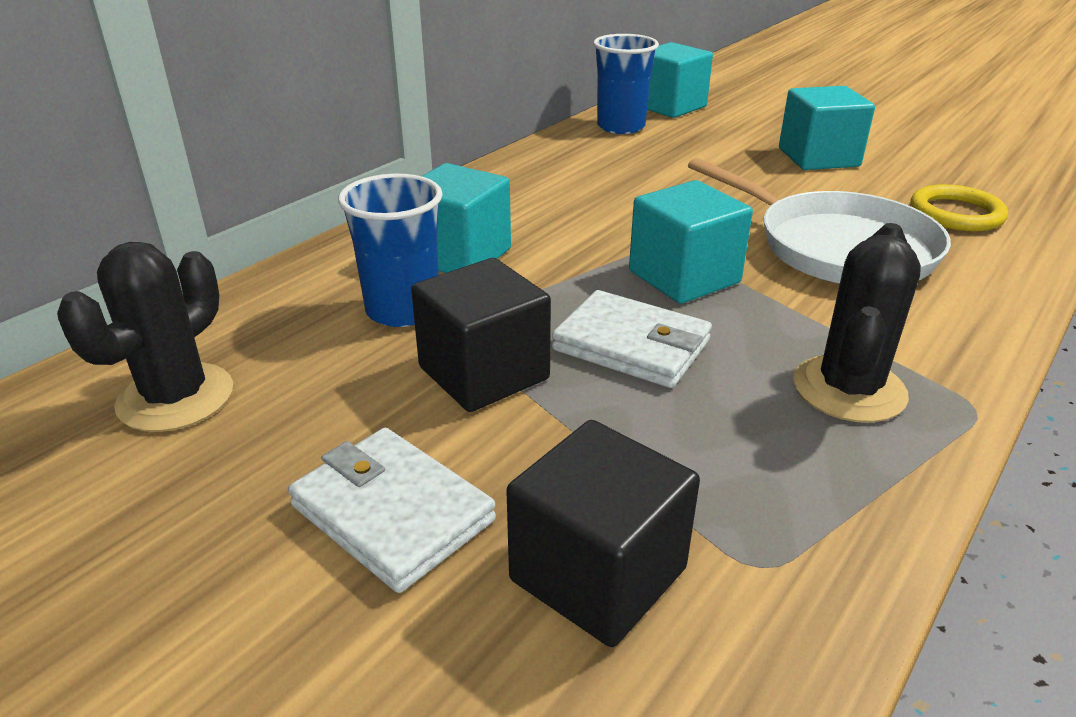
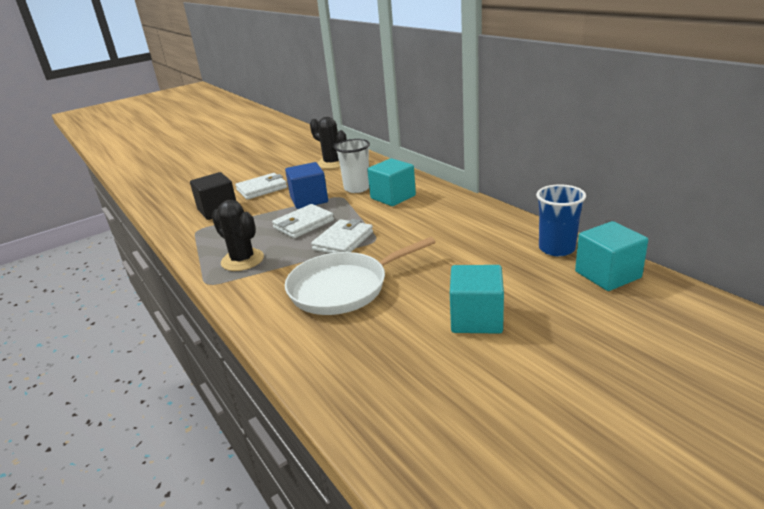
camera: 110 degrees right, 5 degrees down
blue cup [338,174,443,327] -> white cup [334,139,370,193]
black cube [411,258,551,412] -> blue cube [285,162,328,209]
turquoise cube [629,180,753,304] -> white wallet [311,219,373,254]
yellow ring [911,184,1008,231] -> none

